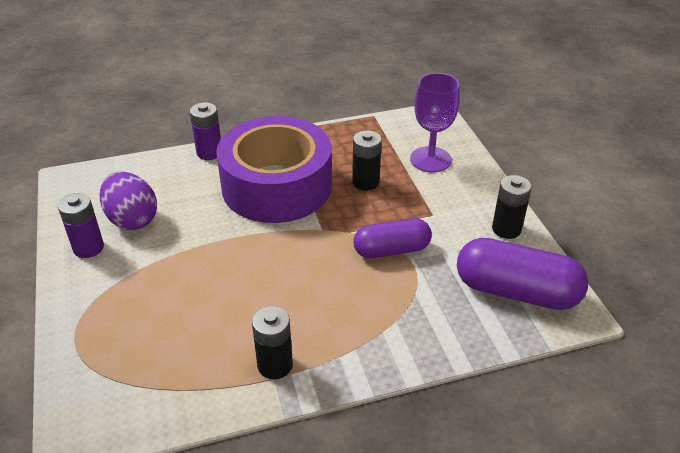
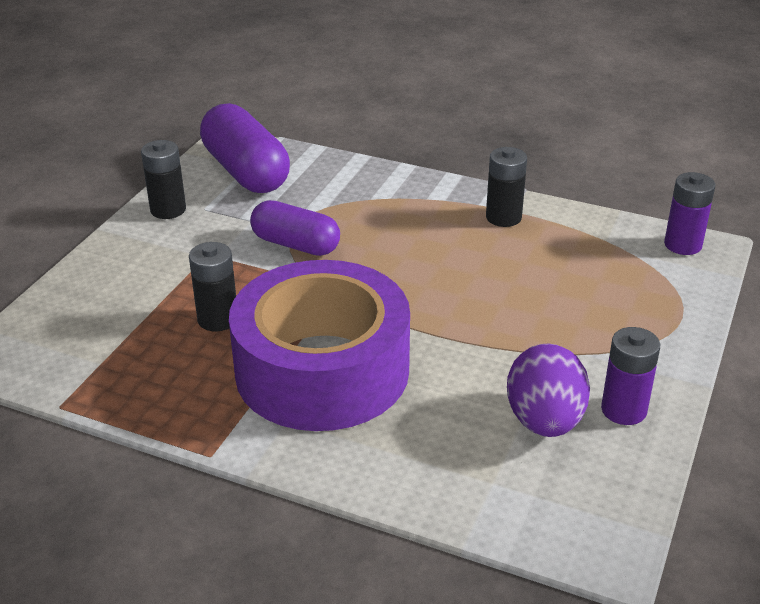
camera: 140 degrees left, 5 degrees down
purple battery [190,102,221,160] -> purple battery moved to [664,172,715,255]
purple goblet [410,73,460,172] -> none

